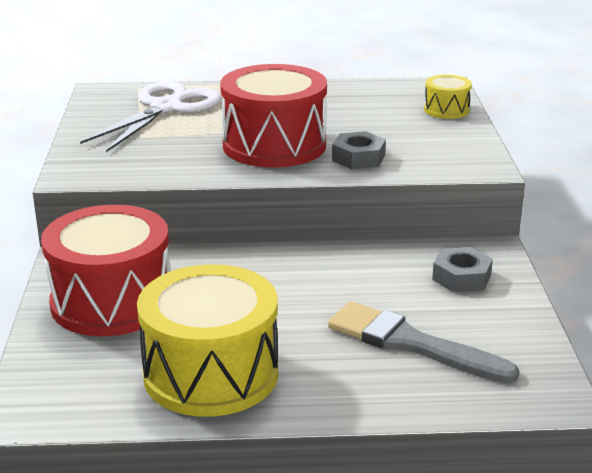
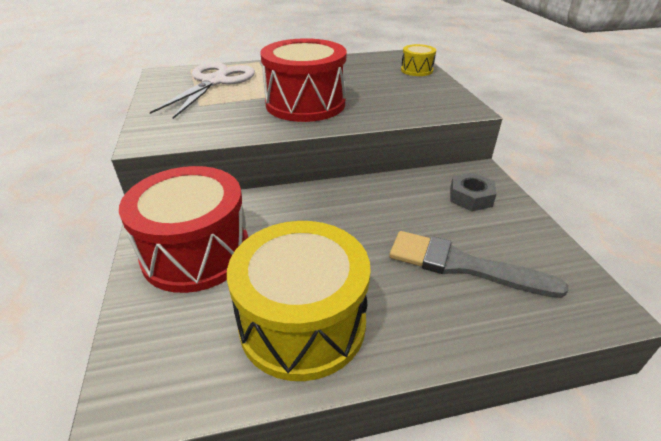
camera: 10 degrees left, 10 degrees up
grey nut [332,131,386,169] -> none

